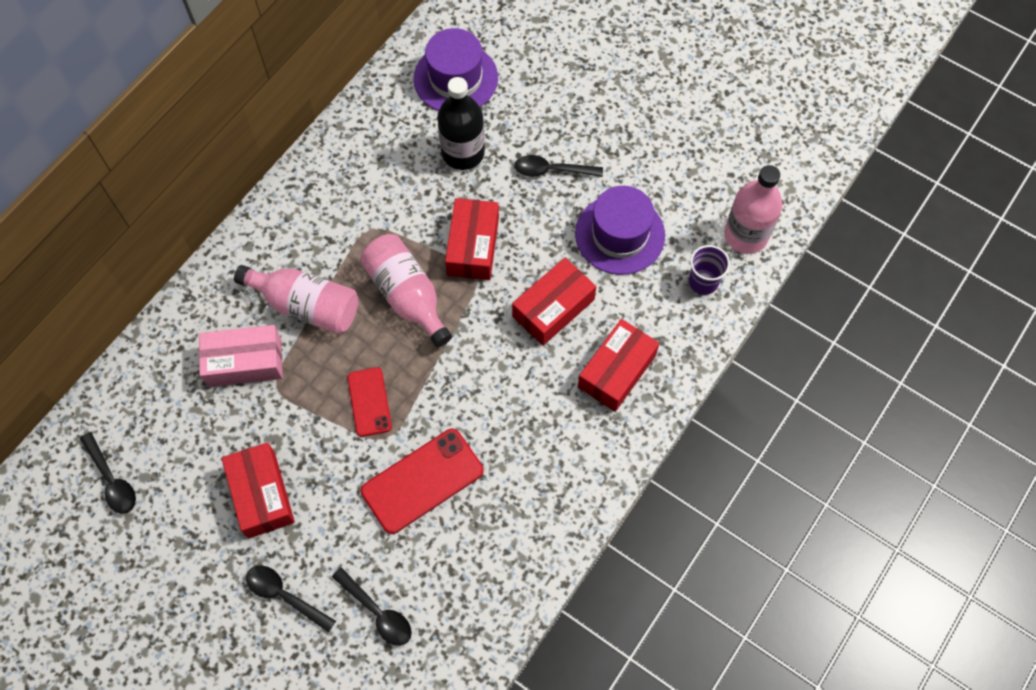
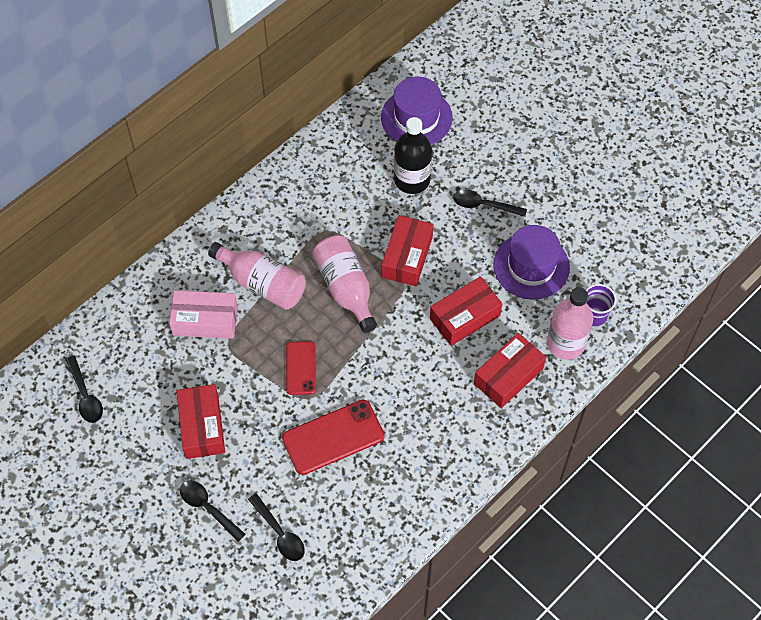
camera: 10 degrees right, 5 degrees down
pink bottle [724,165,783,254] -> pink bottle moved to [547,287,593,360]

